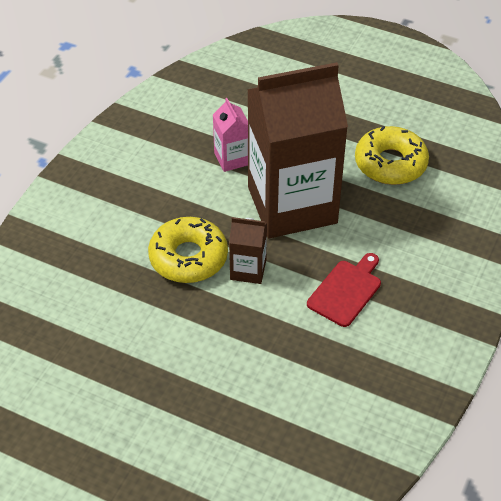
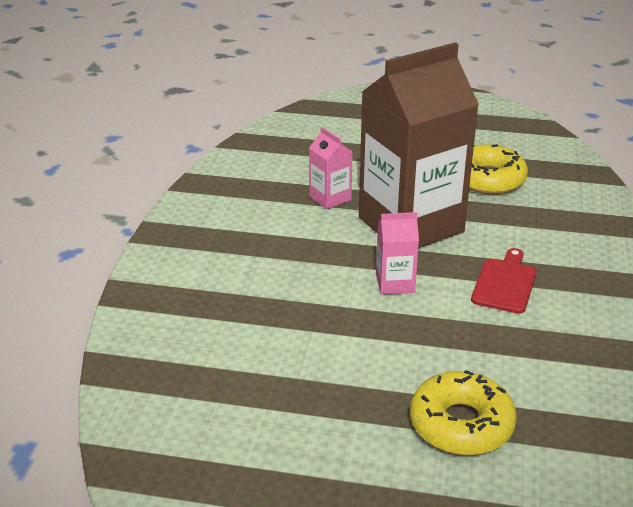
camera: 15 degrees left, 15 degrees down
yellow donut [148,217,228,283] -> yellow donut moved to [410,370,517,456]
brown carton [229,217,267,284] -> pink carton [376,212,419,295]

